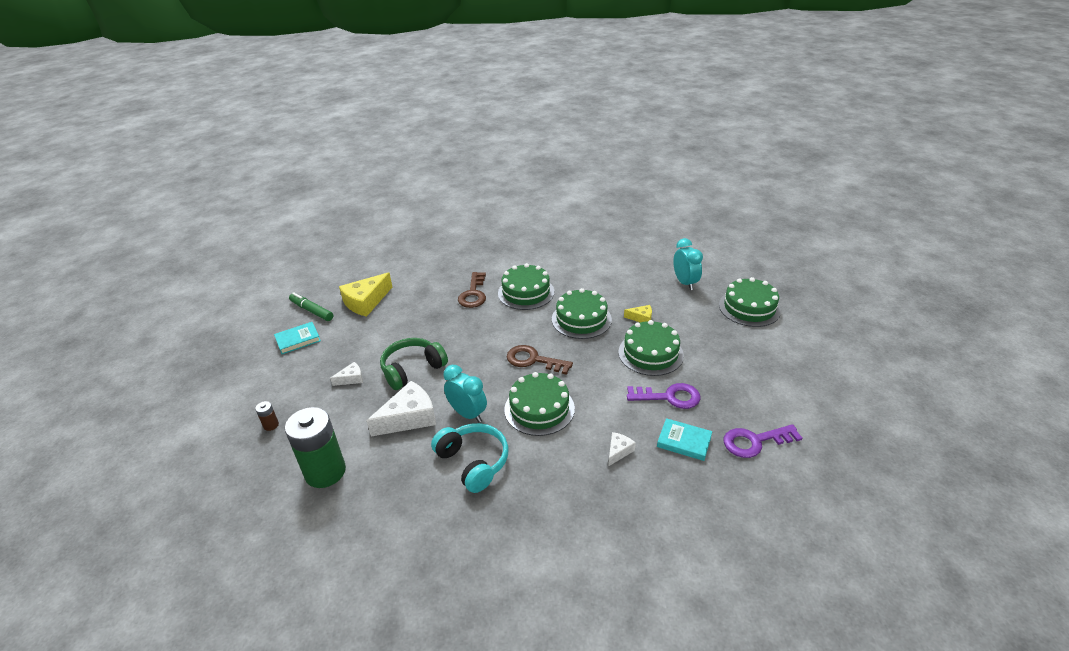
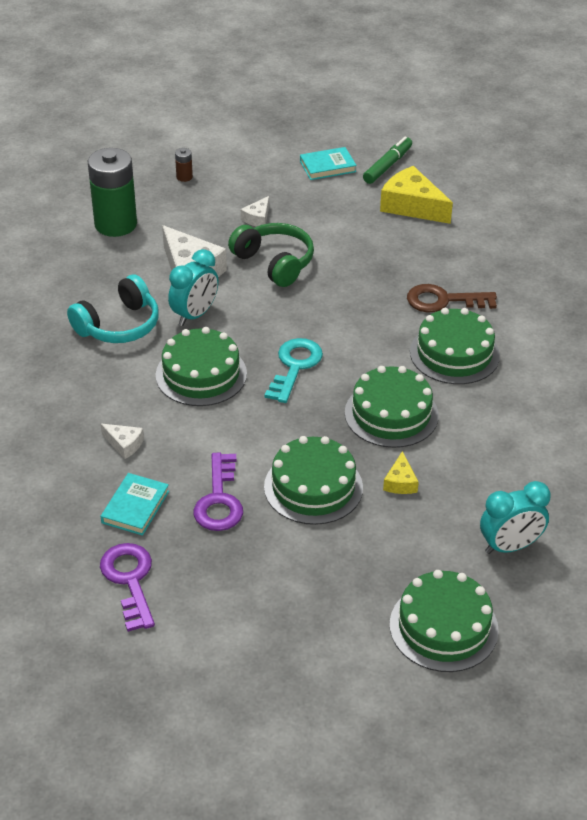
camera: 85 degrees right, 5 degrees up
turquoise book [274,322,321,354] -> turquoise book turned 75 degrees counterclockwise [300,147,357,180]
white cheese [330,362,363,386] -> white cheese turned 60 degrees clockwise [241,196,269,227]
brown key [507,345,573,375] -> turquoise key [265,338,323,403]

